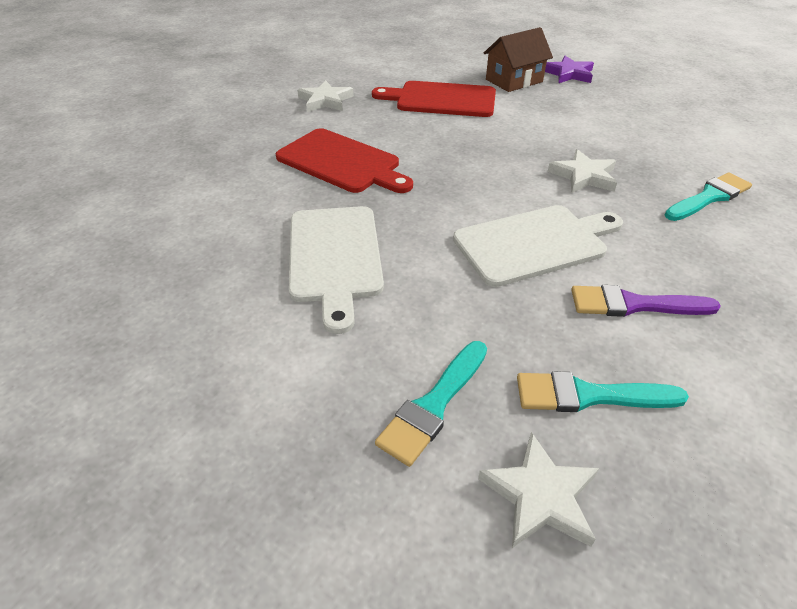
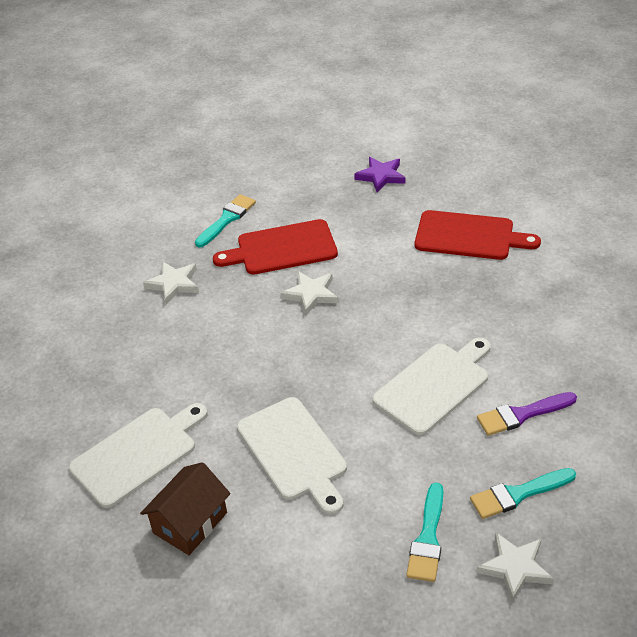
camera: 20 degrees left, 0 degrees up
red cutting board [276,128,413,193] -> red cutting board moved to [415,210,541,260]
brown house [484,27,553,92] -> brown house moved to [140,462,230,555]
white star [548,149,617,193] -> white star moved to [281,271,338,315]
turquoise brush [665,172,752,221] -> turquoise brush moved to [195,194,256,248]
none -> white cutting board [69,403,208,508]

